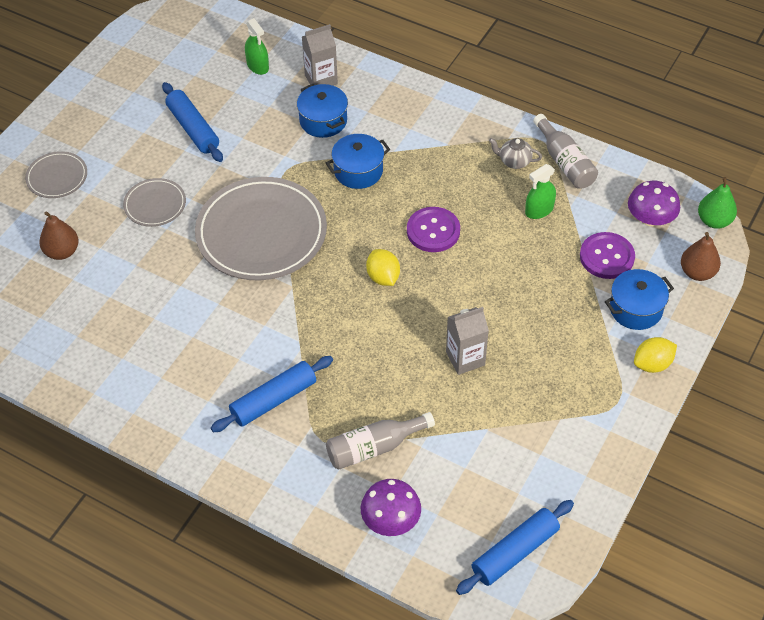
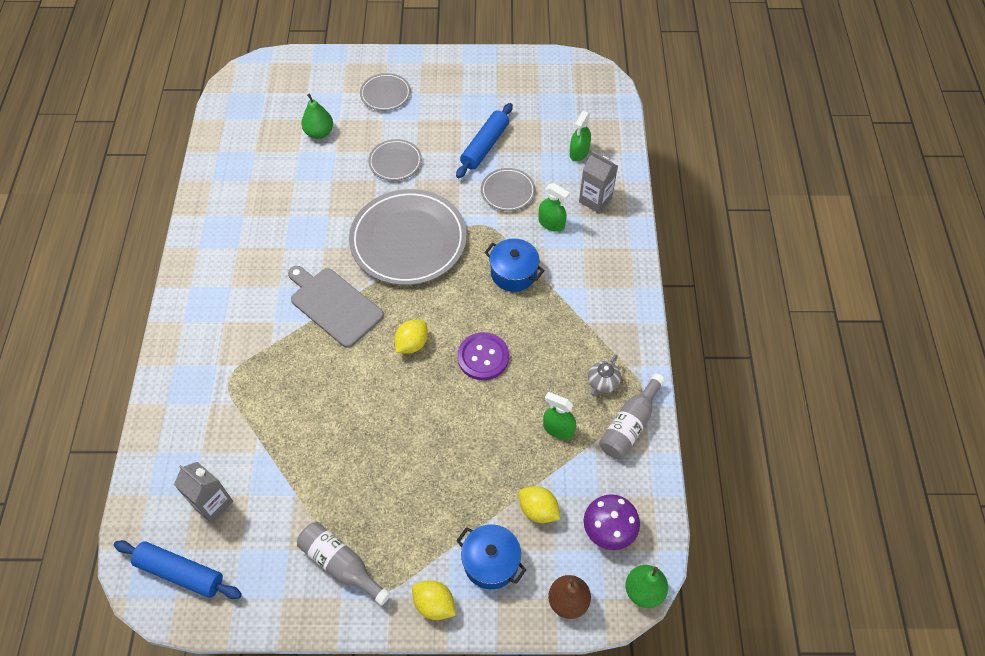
camera: 60 degrees right, 5 degrees up
brown pear [39,211,79,260] -> green pear [301,94,333,139]
blue rolling pin [211,356,333,432] -> none
blue pot [297,84,348,138] -> green spray bottle [539,183,570,232]
grey bottle [326,412,435,470] -> grey bottle moved to [297,522,391,606]
purple mushroom [361,479,421,536] -> none
grey carton [446,307,489,375] -> grey carton moved to [174,462,234,523]
grey teapot [489,138,542,169] -> grey teapot turned 135 degrees counterclockwise [588,355,621,397]
purple button [580,232,635,279] -> yellow lemon [519,486,560,523]
none -> grey cutting board [288,266,384,348]
none -> grey plate [481,168,535,211]

